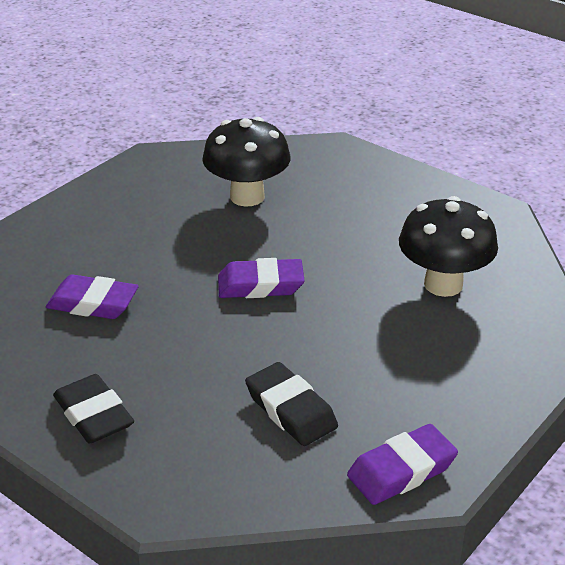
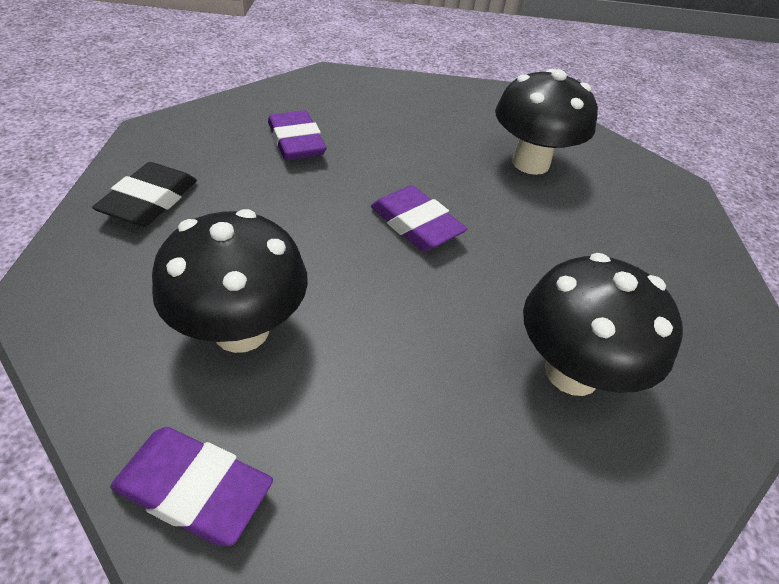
camera: 50 degrees right, 10 degrees up
black eraser [245,362,338,446] -> black mushroom [152,209,308,353]

